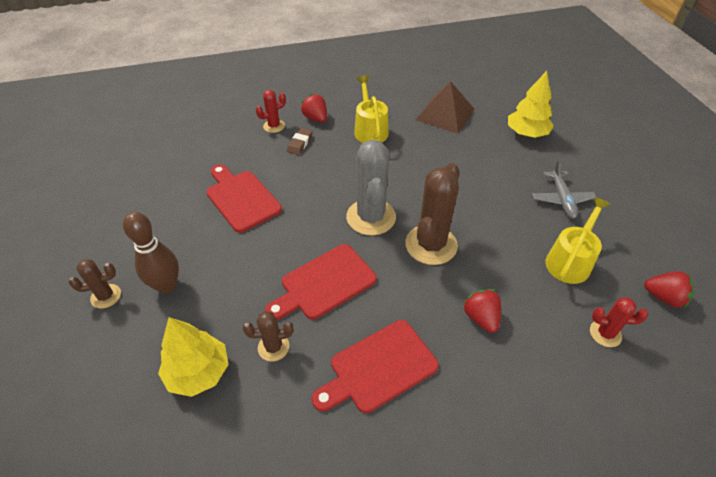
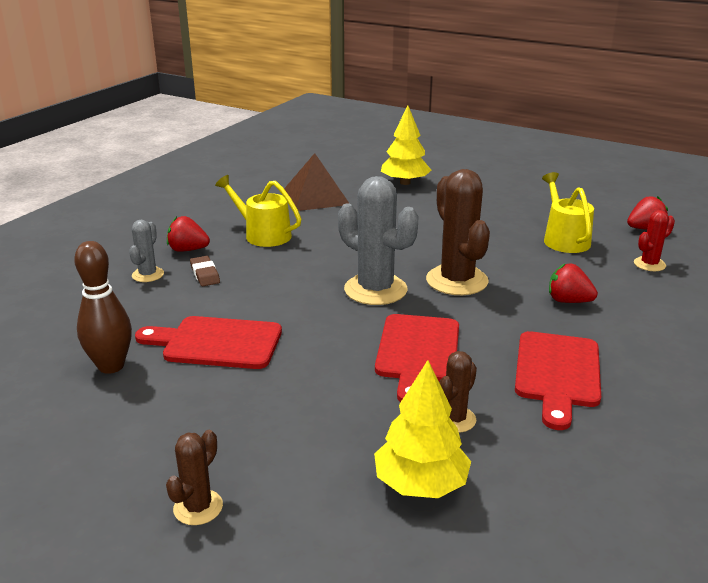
camera: 45 degrees left, 20 degrees down
brown bowling pin [123,212,179,294] -> brown bowling pin moved to [74,241,132,374]
red cactus [256,90,286,133] -> grey cactus [129,220,164,282]
grey plane [532,161,597,219] -> none

